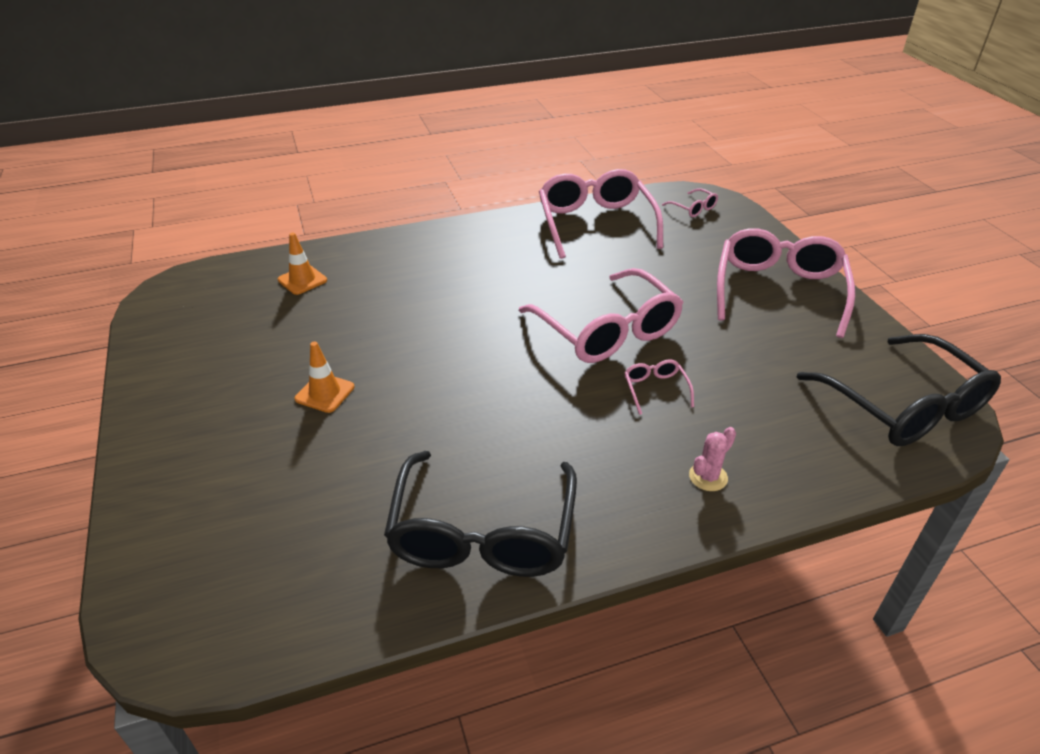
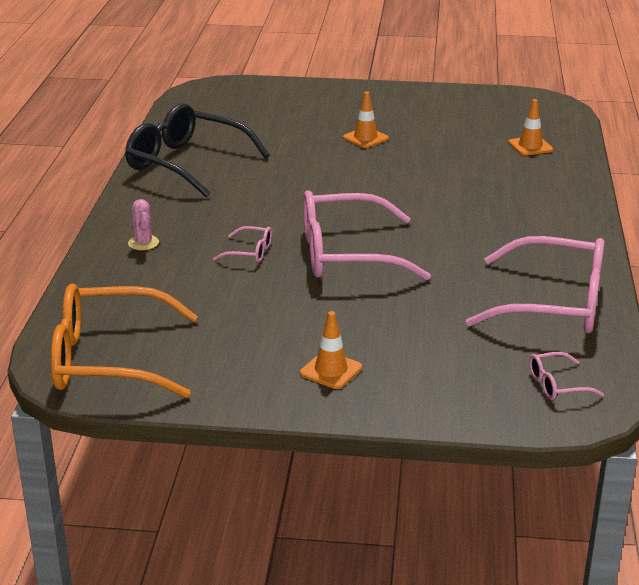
camera: 115 degrees right, 10 degrees down
pink glasses [717,228,855,338] -> orange traffic cone [300,311,362,389]
black glasses [797,334,1001,446] -> orange glasses [51,283,198,398]

